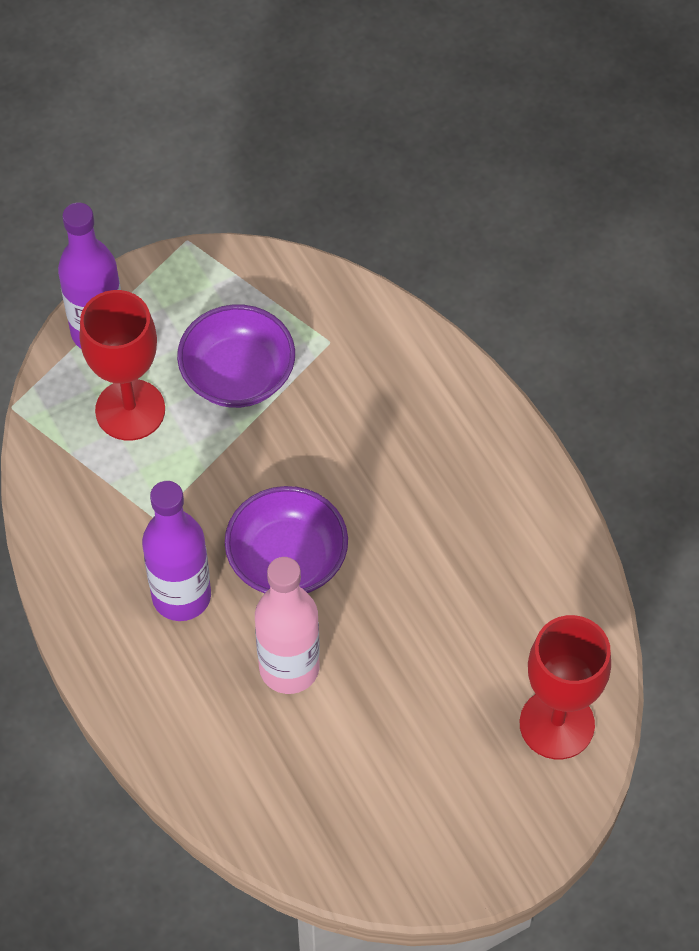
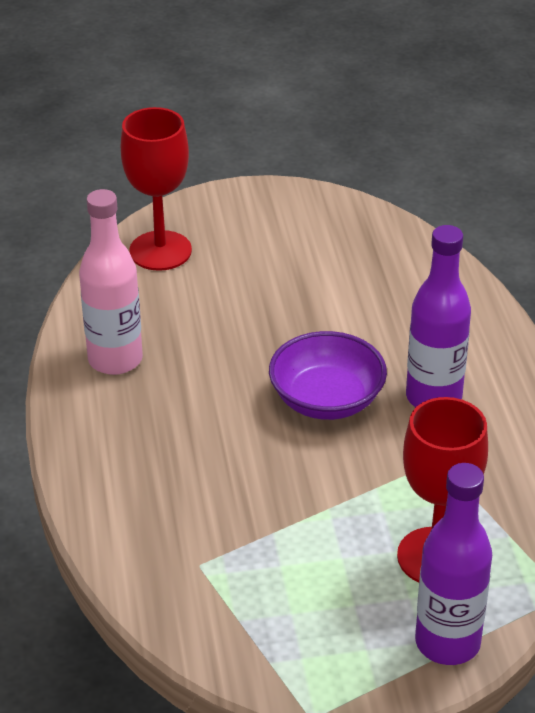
camera: 160 degrees left, 20 degrees down
purple bowl [177,304,295,408] -> none
pink bottle [255,557,320,694] -> pink bottle moved to [79,189,143,375]

